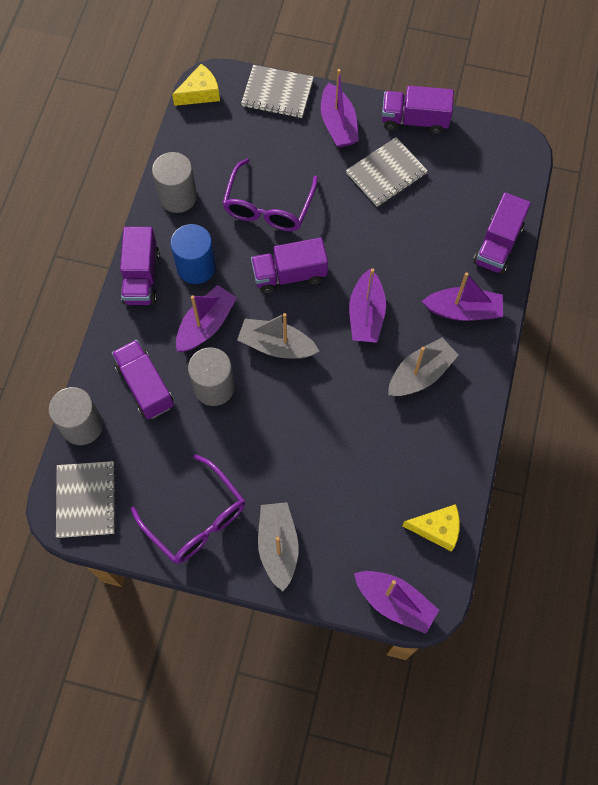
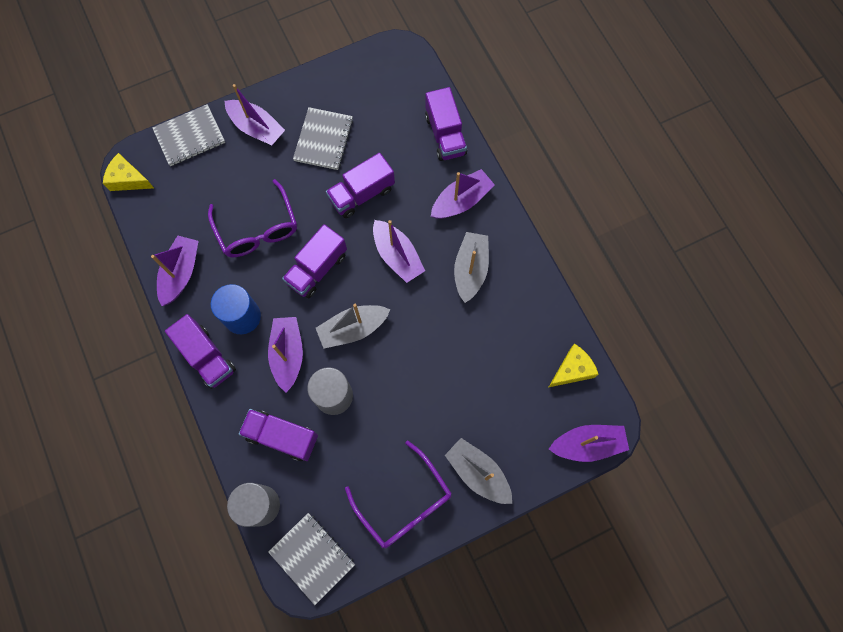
camera: 40 degrees left, 5 degrees up
purple glasses [131,454,245,564] -> purple glasses turned 45 degrees clockwise [345,441,452,548]
grey cylinder [152,152,197,213] -> purple boat [151,236,199,306]
yellow cheese [172,64,220,106] -> yellow cheese turned 90 degrees counterclockwise [103,153,154,191]
purple truck [382,86,454,134] -> purple truck moved to [326,153,395,218]

